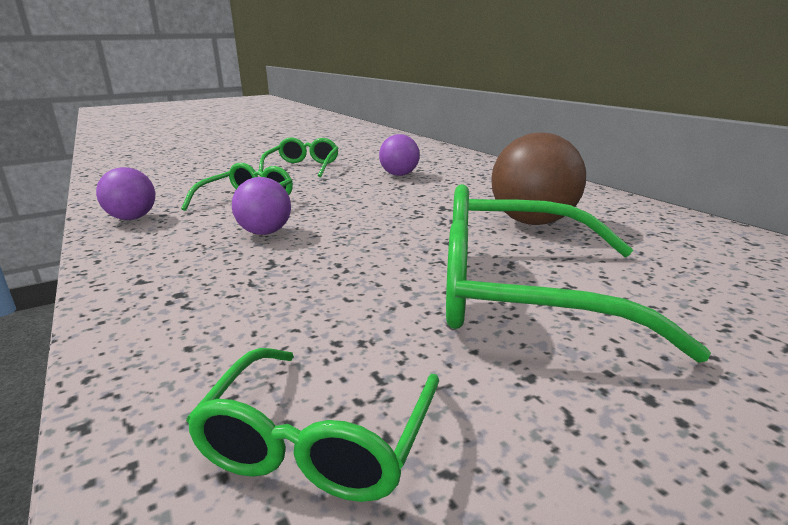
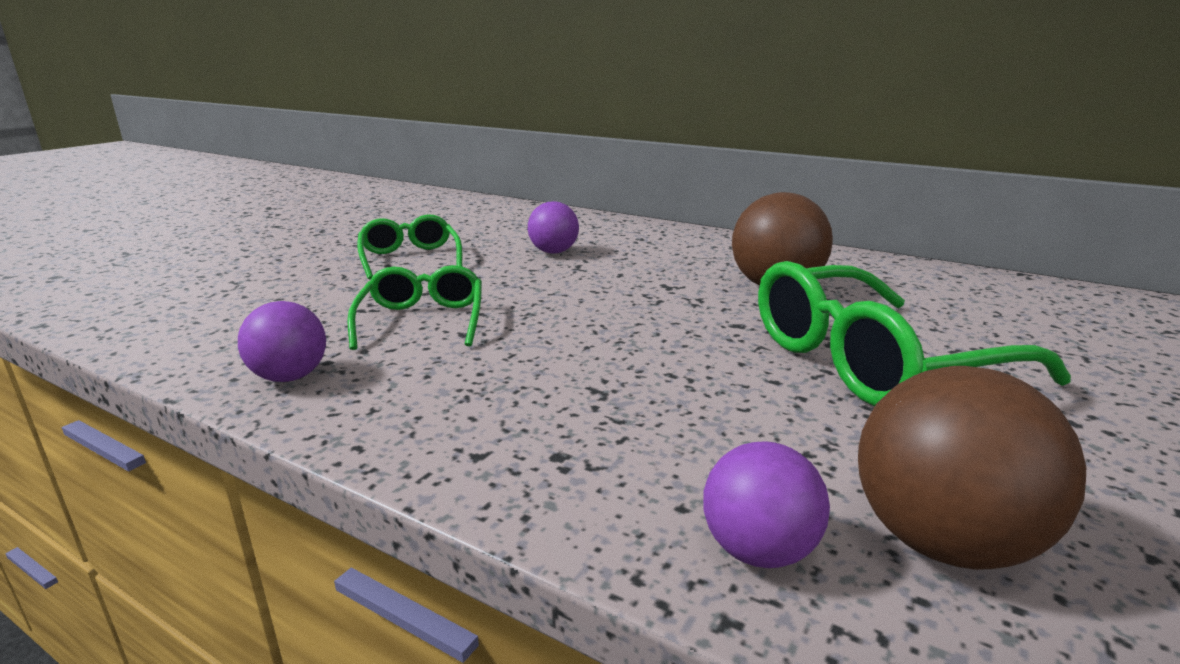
camera: 30 degrees left, 0 degrees up
green glasses [186,348,439,502] -> brown ball [858,366,1086,570]
purple ball [232,177,291,235] -> purple ball moved to [703,441,830,568]

